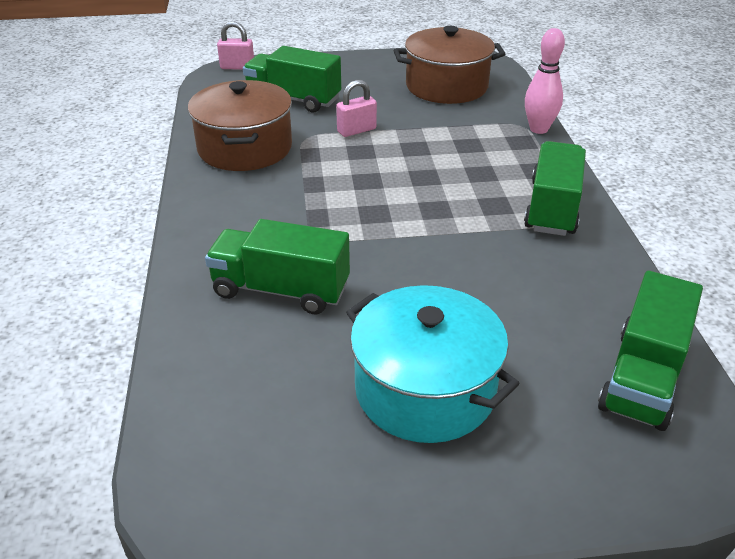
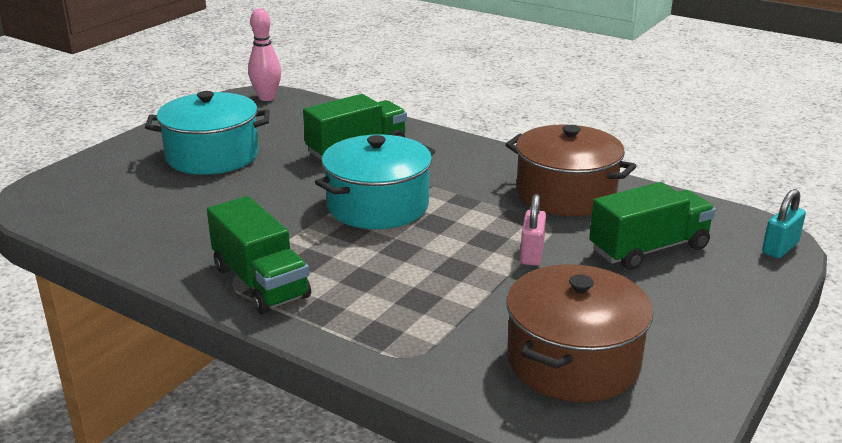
camera: 130 degrees right, 10 degrees down
pink padlock [217,21,254,70] -> turquoise padlock [762,189,806,258]
pink bowling pin [525,28,565,134] -> pink bowling pin moved to [248,8,281,101]
green truck [598,271,703,431] -> none
none -> turquoise pot [315,134,435,229]

